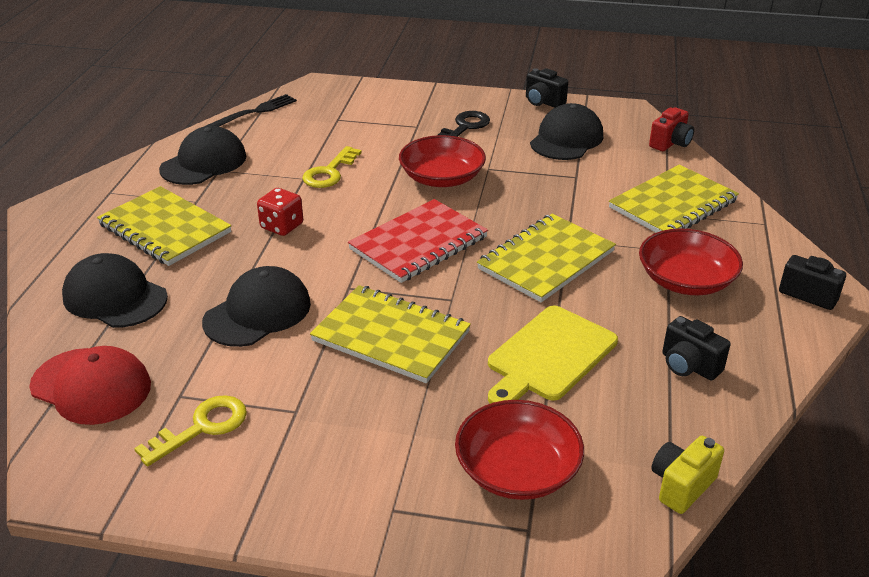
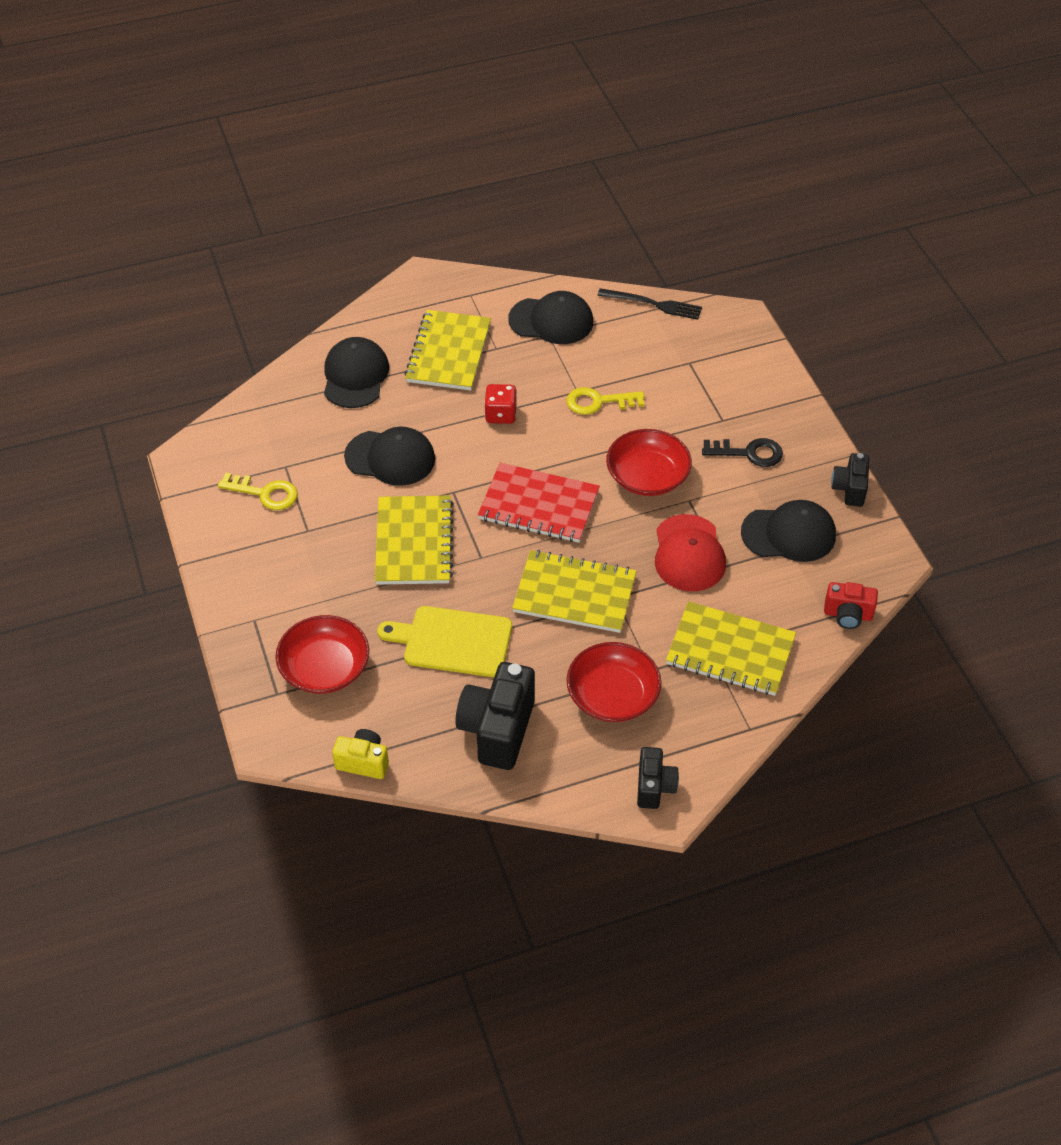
camera: 60 degrees right, 15 degrees up
red cap [29,346,151,425] -> red cap moved to [655,514,726,592]
black camera [662,316,731,380] -> black camera [455,662,535,770], size x1.76

